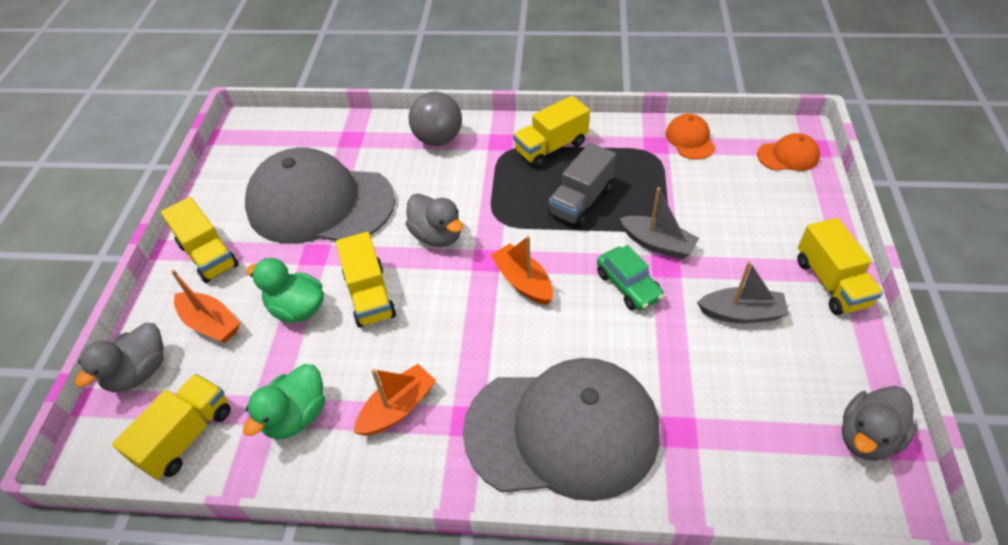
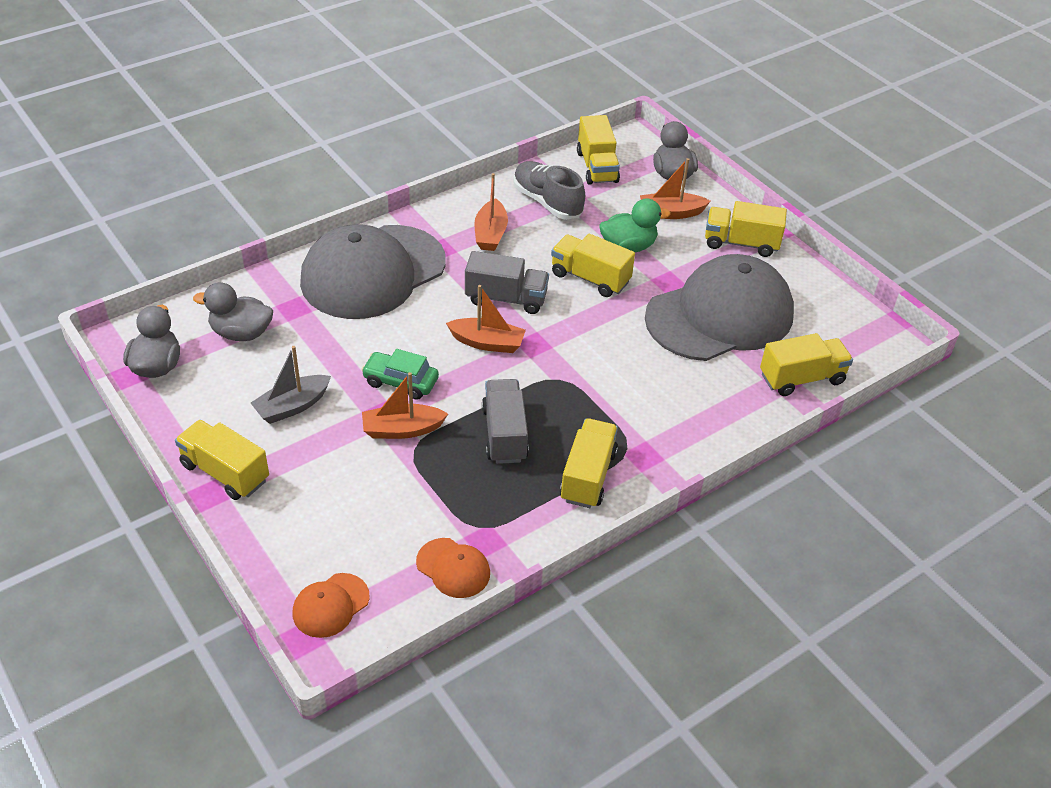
camera: 135 degrees right, 5 degrees down
green duck [243,364,325,440] -> grey shoe [513,161,585,220]
grey duck [406,194,463,247] -> grey duck moved to [193,282,273,341]
grey ball [409,92,462,146] -> none
grey boat [620,187,699,259] -> orange boat [362,372,448,439]
none -> grey truck [465,251,549,314]
none -> yellow truck [760,333,853,396]

